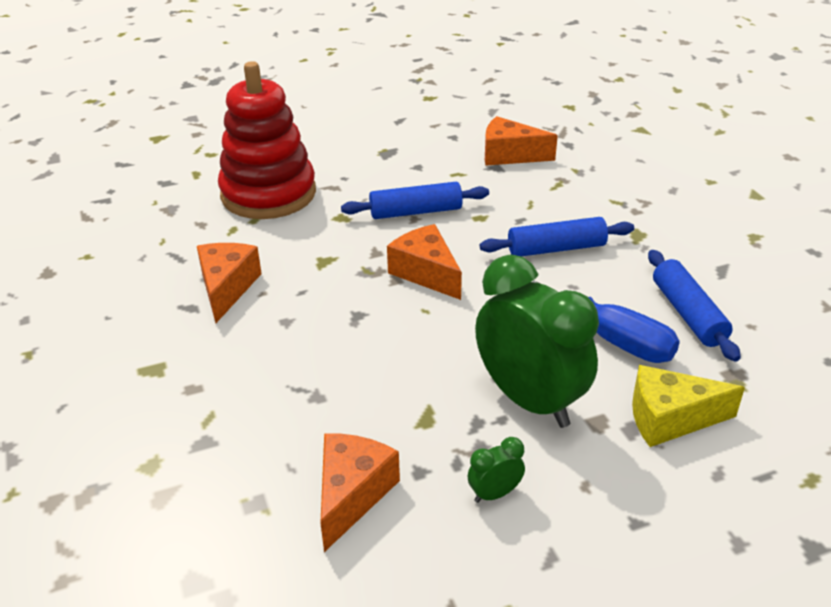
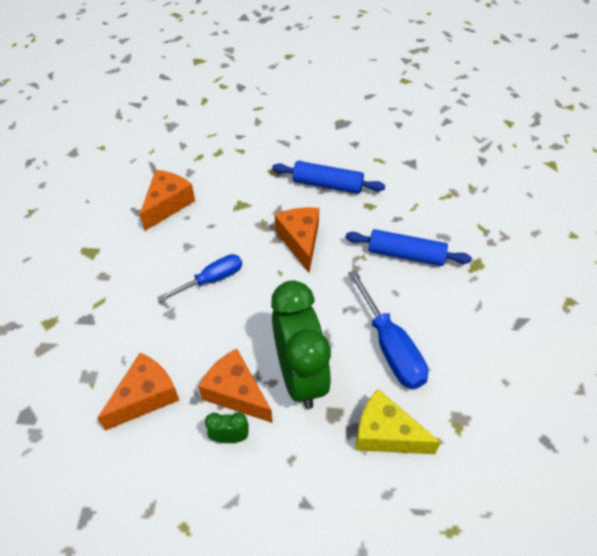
camera: 25 degrees right, 15 degrees up
red stacking toy [218,61,316,219] -> none
orange cheese [485,116,558,165] -> orange cheese moved to [198,349,273,423]
blue rolling pin [648,250,741,362] -> none
none -> blue screwdriver [159,254,242,301]

